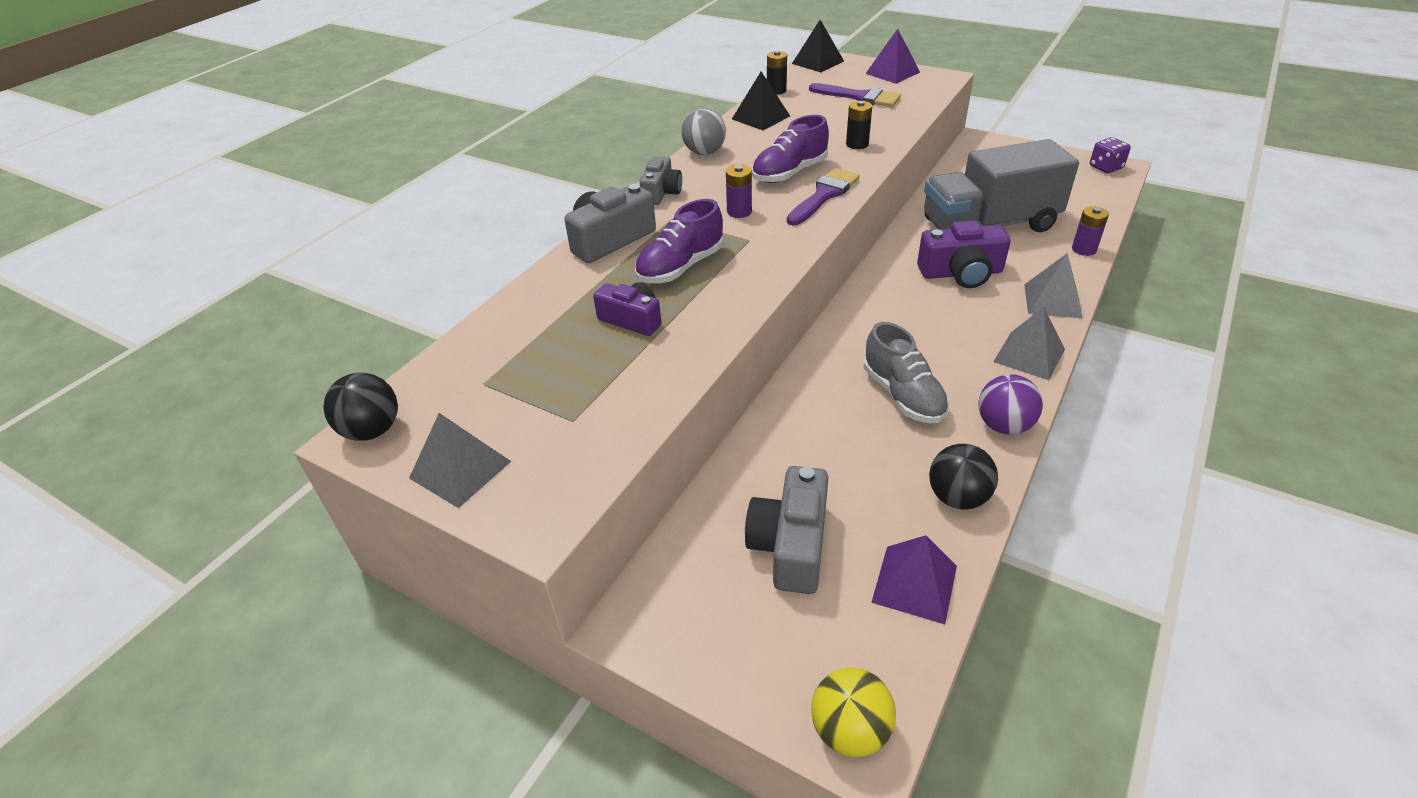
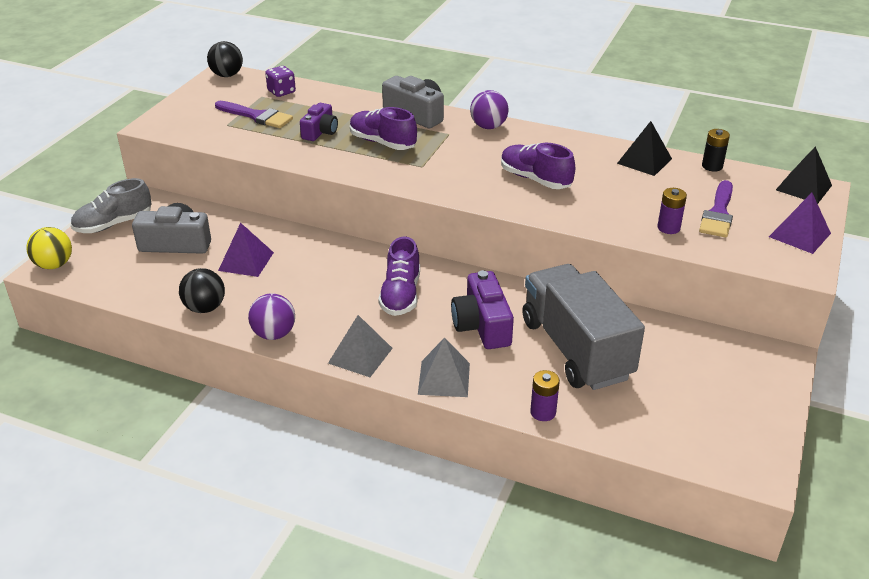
camera: 80 degrees right, 5 degrees down
grey pyramid [409,413,511,508] -> none
grey camera [639,156,682,205] -> purple ball [470,90,509,129]
grey ball [681,108,726,155] -> none
purple battery [726,165,752,218] -> purple battery moved to [657,188,687,234]
purple brush [787,168,860,226] -> purple brush moved to [215,101,293,128]
black battery [846,101,872,149] -> none
grey shoe [864,322,949,423] -> grey shoe moved to [71,178,151,233]
purple pyramid [871,535,957,624] -> purple pyramid moved to [218,223,274,277]
purple dice [1090,137,1131,173] -> purple dice moved to [265,66,296,97]
none -> purple shoe [378,236,420,316]

